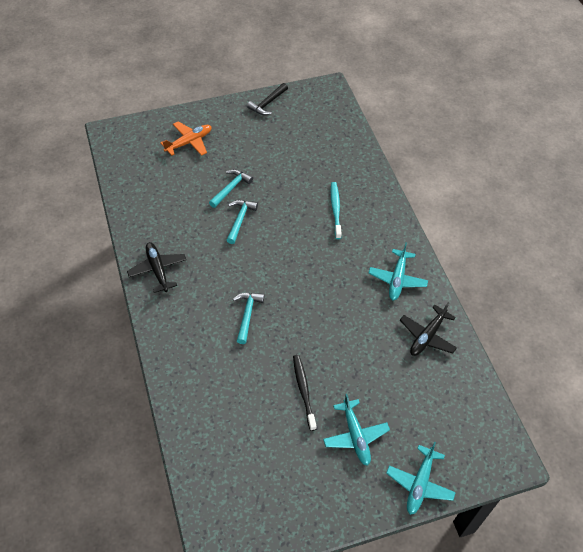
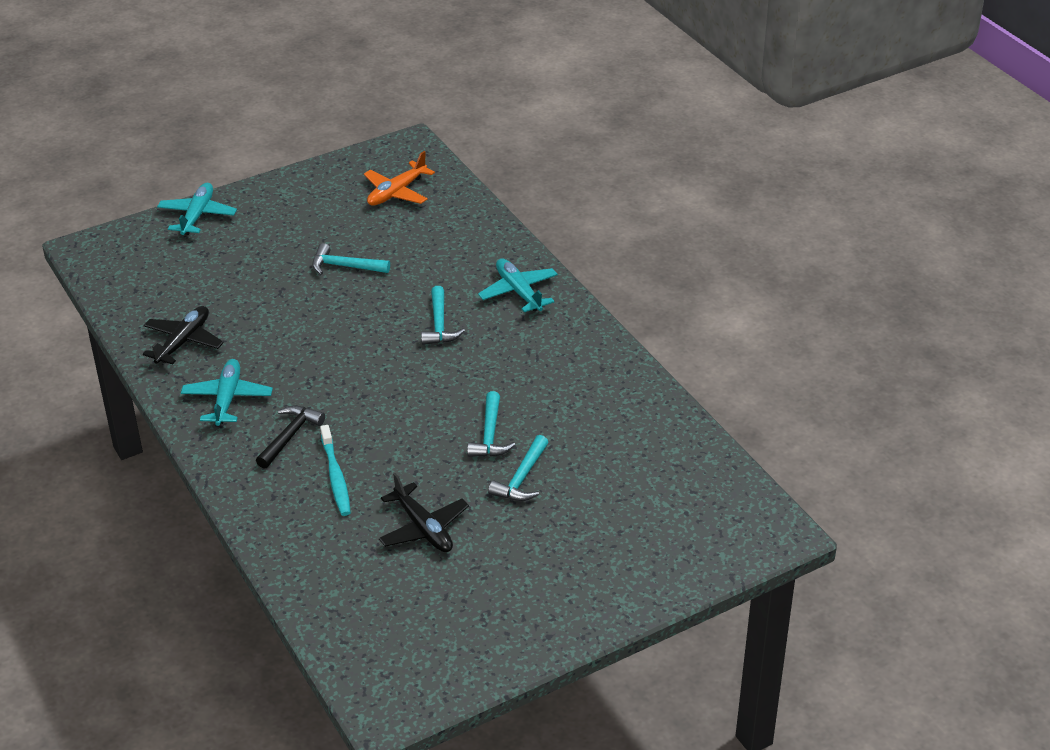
camera: 170 degrees right, 15 degrees down
black plane [127,242,186,293] -> black plane moved to [379,473,469,552]
orange plane [160,121,212,156] -> orange plane moved to [364,151,435,206]
black hammer [247,83,288,115] -> black hammer moved to [256,406,325,469]
black toothbrush [293,355,317,431] -> turquoise hammer [312,243,390,275]
turquoise plane [323,394,390,466] -> turquoise plane moved to [478,258,558,313]

